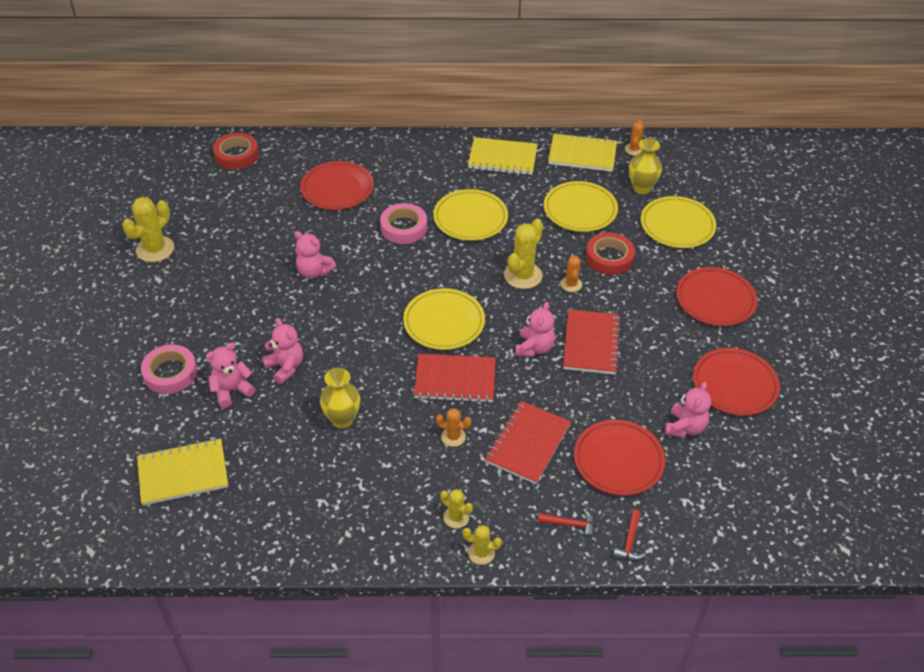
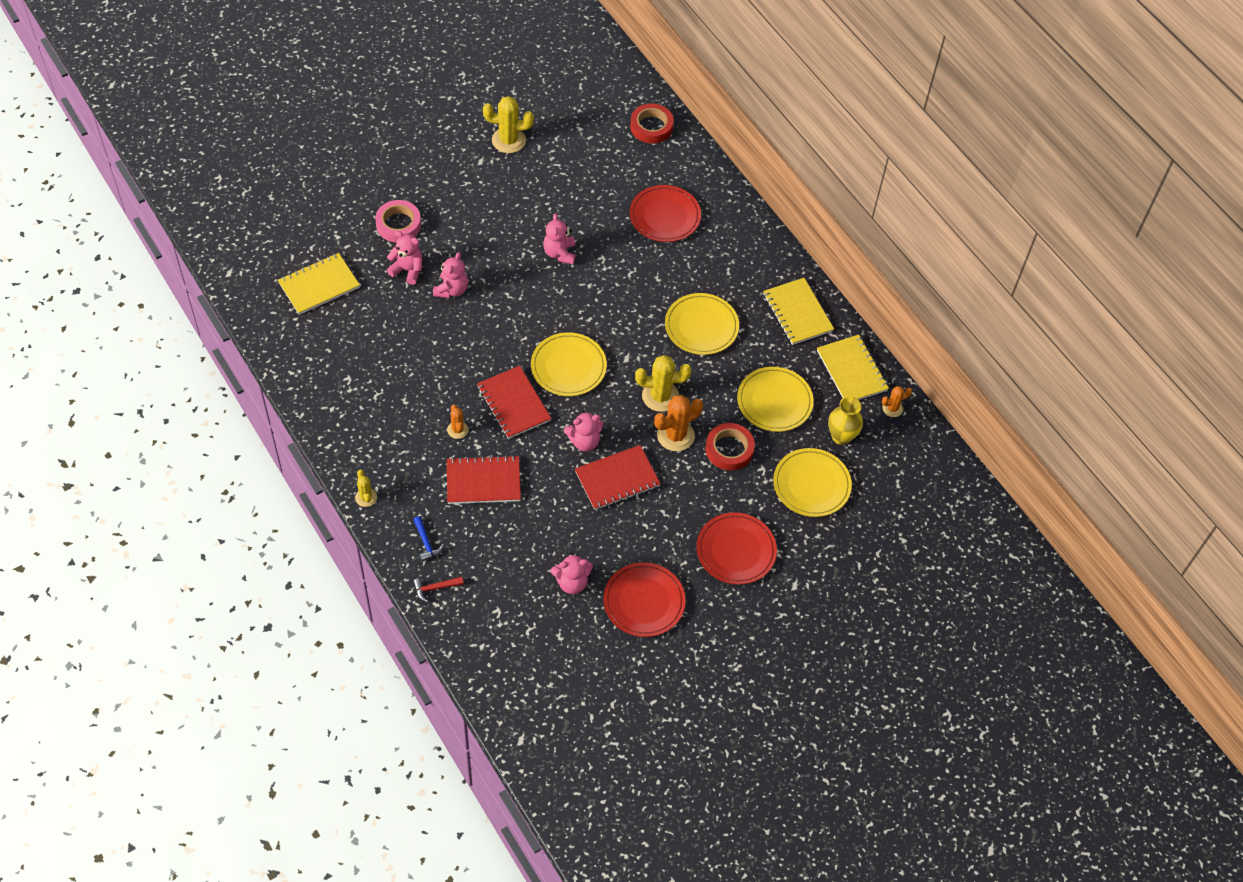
camera: 55 degrees right, 10 degrees up
yellow notebook [137,438,228,506] -> yellow notebook turned 75 degrees counterclockwise [278,253,360,315]
yellow vase [320,368,360,429] -> none
pink tape [380,203,427,244] -> none
yellow cactus [440,489,473,528] -> none
red hammer [538,509,594,538] -> blue hammer [413,516,444,561]
orange cactus [561,255,582,292] -> orange cactus [654,395,703,451], size x1.79
red plate [574,420,665,496] -> none

